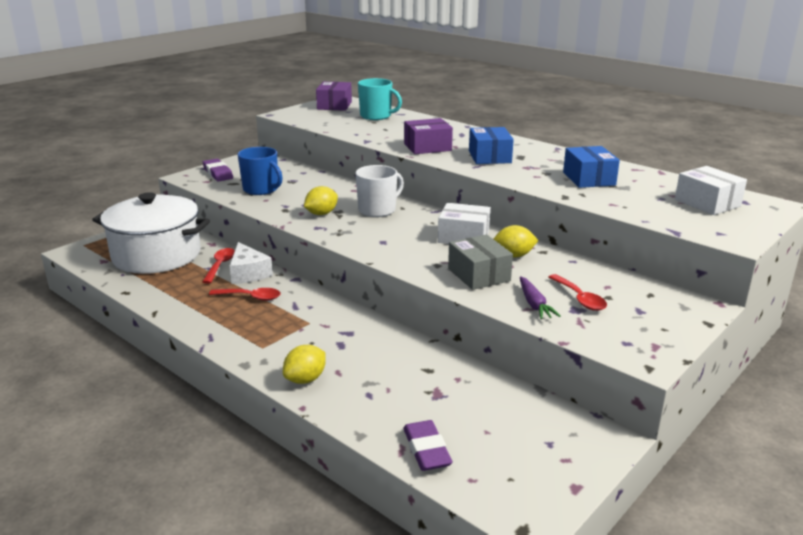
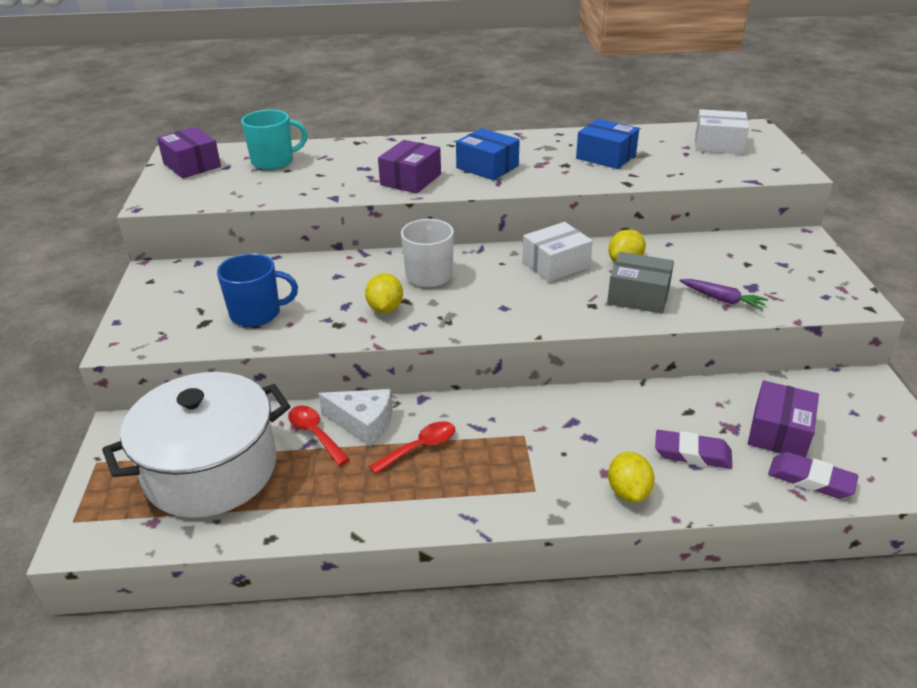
camera: 45 degrees left, 10 degrees up
purple eraser [203,159,233,182] -> purple eraser moved to [655,430,732,469]
red spoon [548,274,607,311] -> none
none -> purple box [748,380,819,457]

